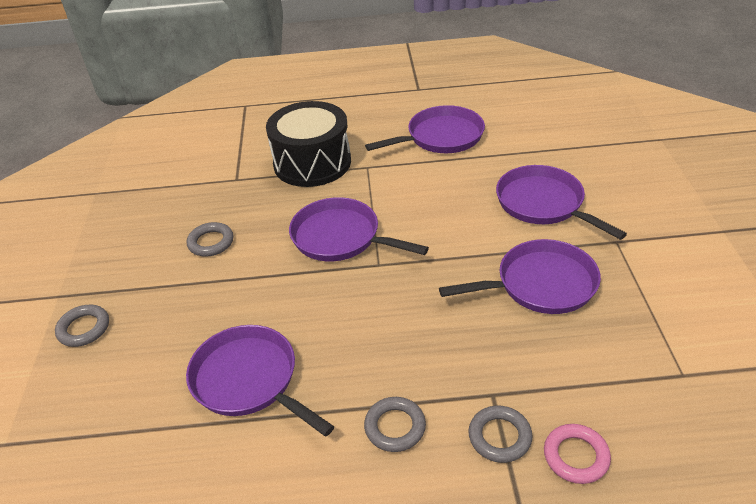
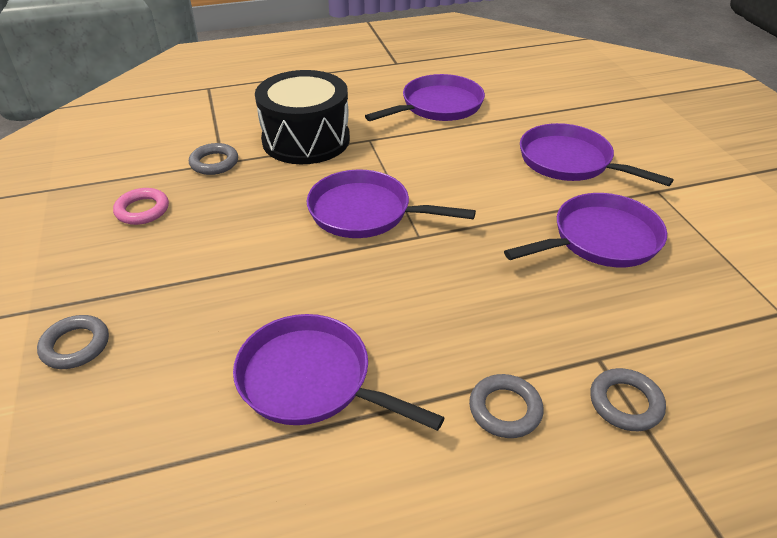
camera: 15 degrees left, 0 degrees up
grey ring [187,222,233,256] -> grey ring moved to [189,143,238,175]
pink ring [544,424,611,484] -> pink ring moved to [113,188,169,225]

